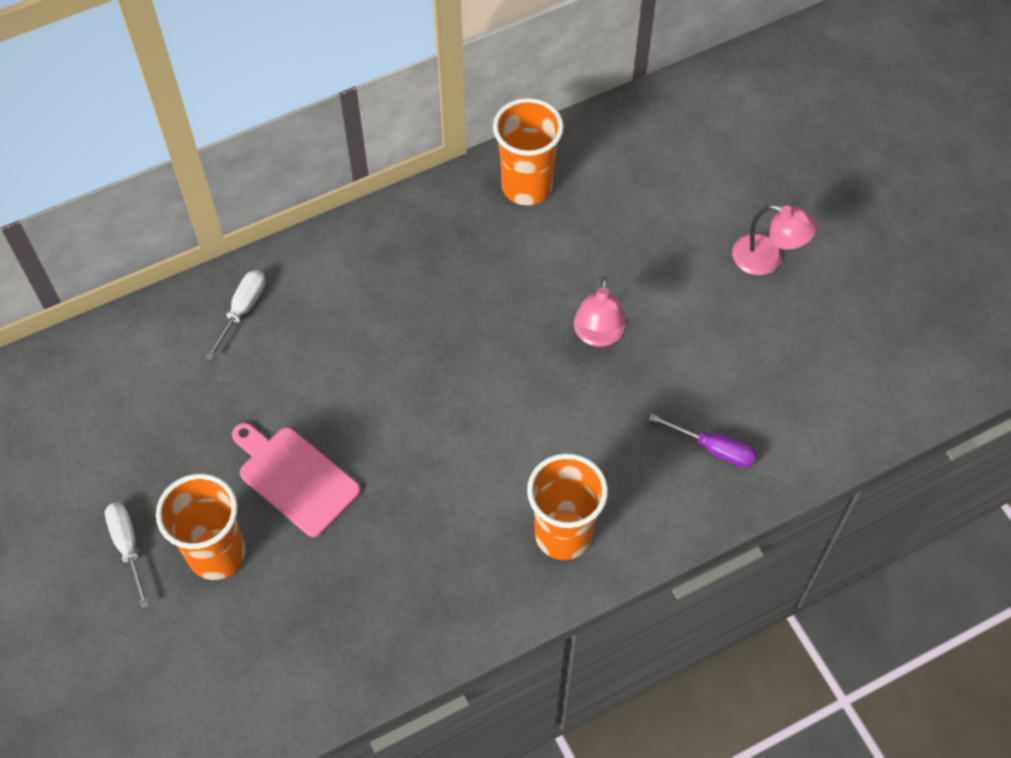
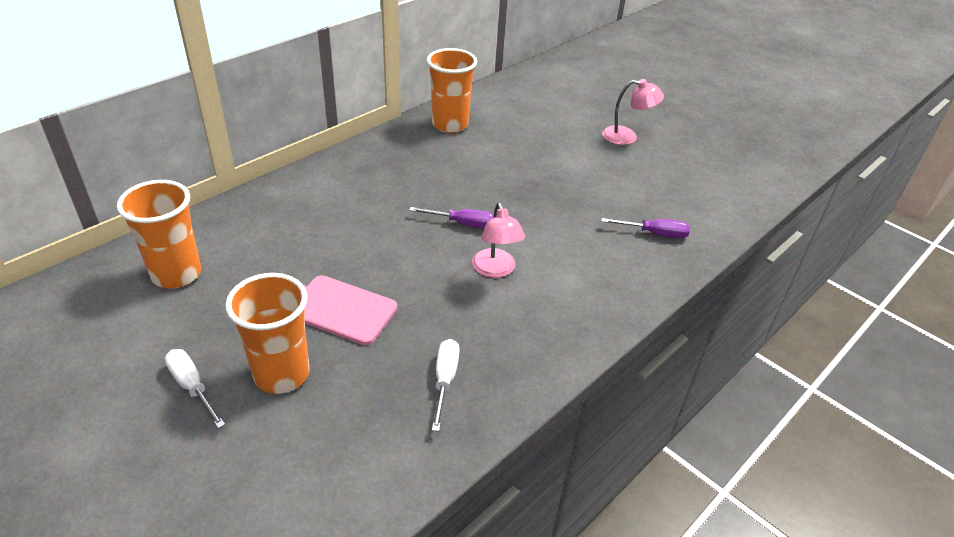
camera: 20 degrees left, 20 degrees down
white screwdriver [205,270,265,360] -> white screwdriver moved to [432,339,460,431]
orange cup [527,453,608,560] -> orange cup moved to [117,180,201,288]
pink lamp [574,277,626,347] -> pink lamp moved to [472,202,525,278]
none -> purple screwdriver [409,207,494,229]

